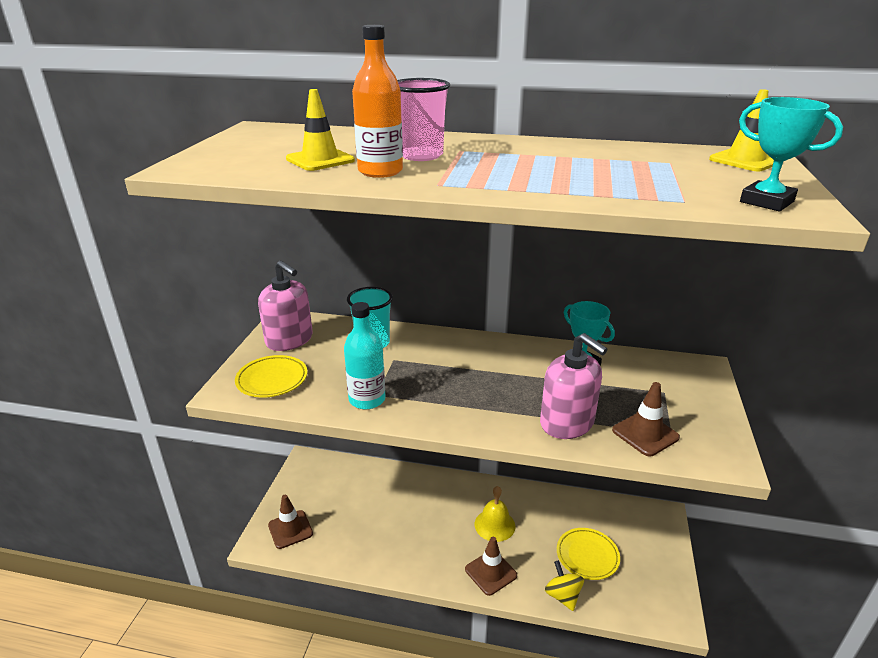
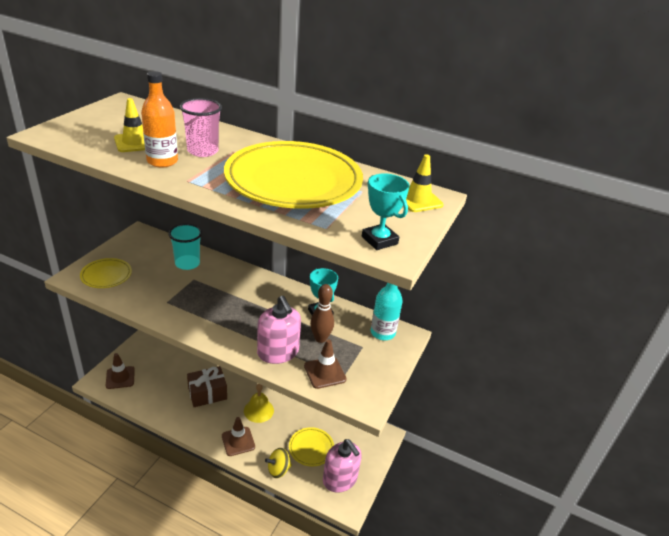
camera: 10 degrees right, 5 degrees up
pink soap dispenser [258,260,313,351] -> pink soap dispenser moved to [323,439,361,493]
turquoise bottle [344,302,386,409] -> turquoise bottle moved to [371,283,403,340]
yellow spinning top [545,560,584,611] -> yellow spinning top turned 105 degrees counterclockwise [265,448,292,478]
none -> brown gift [187,366,227,407]
none -> yellow plate [224,141,363,209]
none -> brown bowling pin [310,284,334,343]

